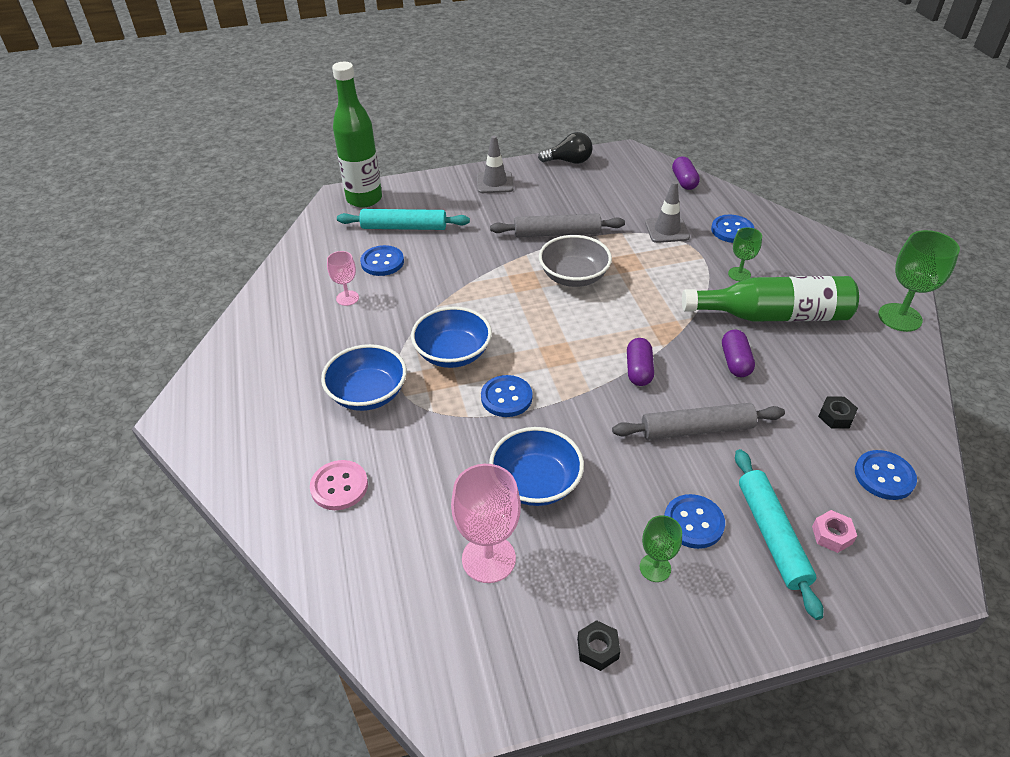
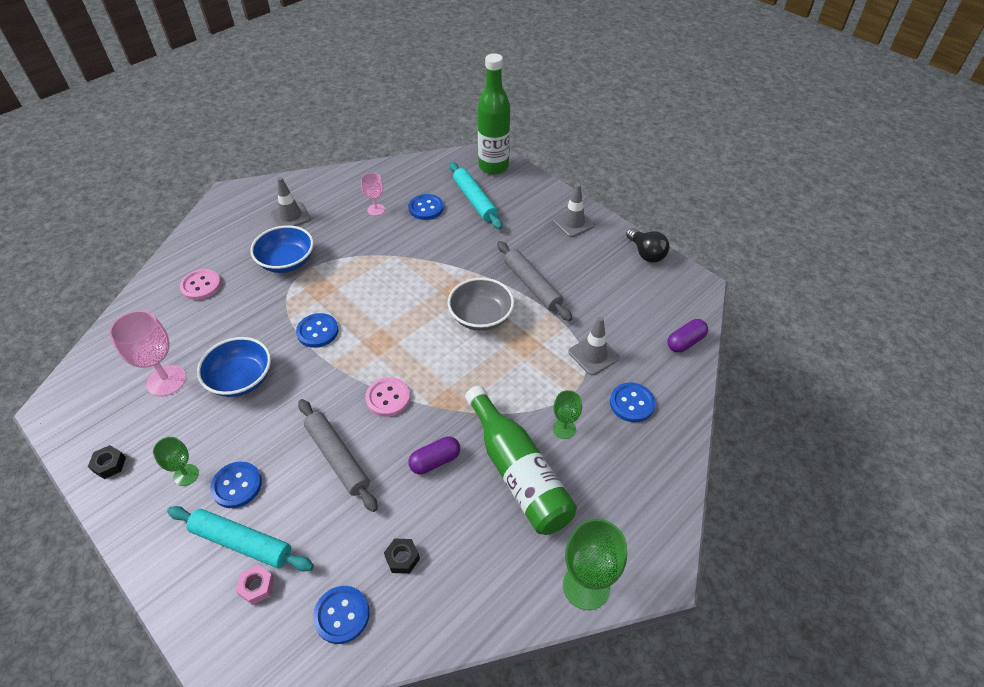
camera: 60 degrees right, 5 degrees up
blue bowl [411,306,492,368] -> none
purple capsule [627,338,654,386] -> pink button [365,377,410,417]
turquoise rolling pin [735,449,823,620] -> turquoise rolling pin turned 60 degrees clockwise [167,506,314,571]
none -> grey traffic cone [271,177,311,226]

